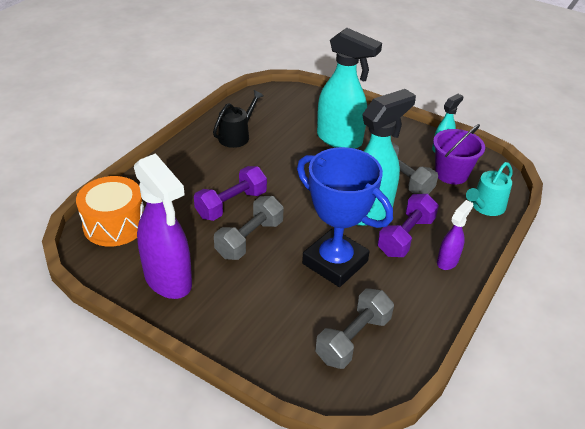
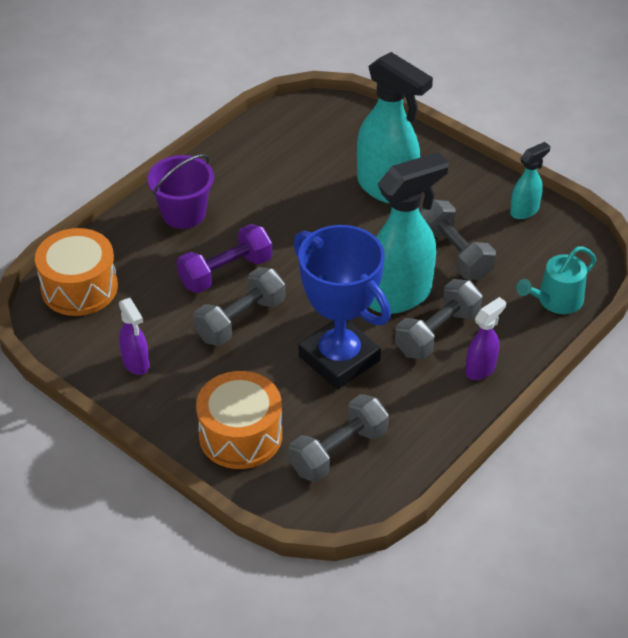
camera: 10 degrees right, 5 degrees up
purple spray bottle [134,153,192,299] -> purple spray bottle [119,298,149,375], size x0.50
black watering can [213,90,264,148] -> none
purple dumbbell [377,194,439,257] -> grey dumbbell [395,279,482,360]
purple bucket [433,124,485,184] -> purple bucket moved to [147,154,214,229]
none -> orange drum [196,371,282,469]

